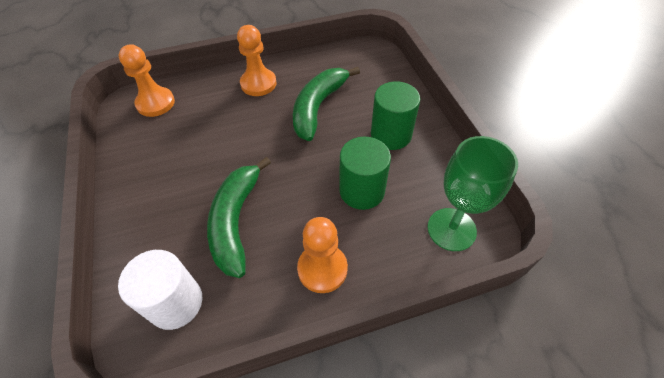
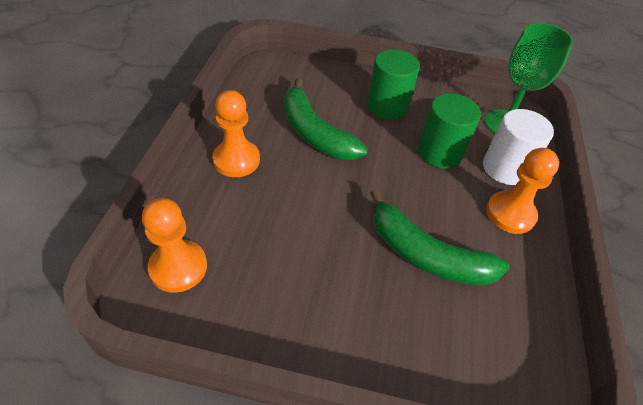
camera: 65 degrees left, 5 degrees down
white cylinder [118,250,202,330] -> white cylinder moved to [483,109,554,185]

